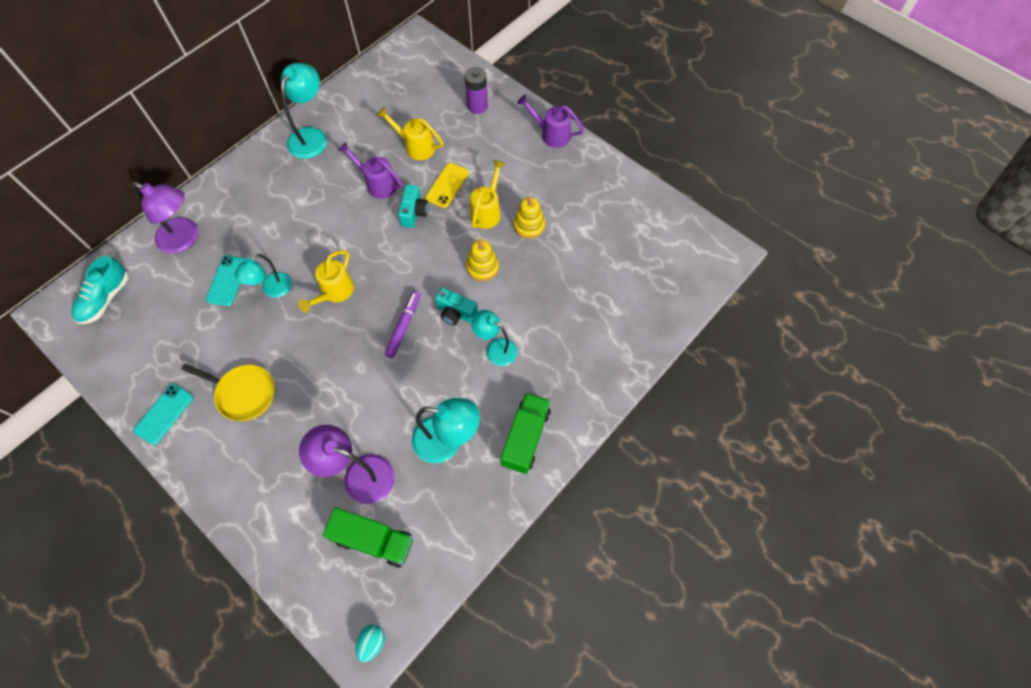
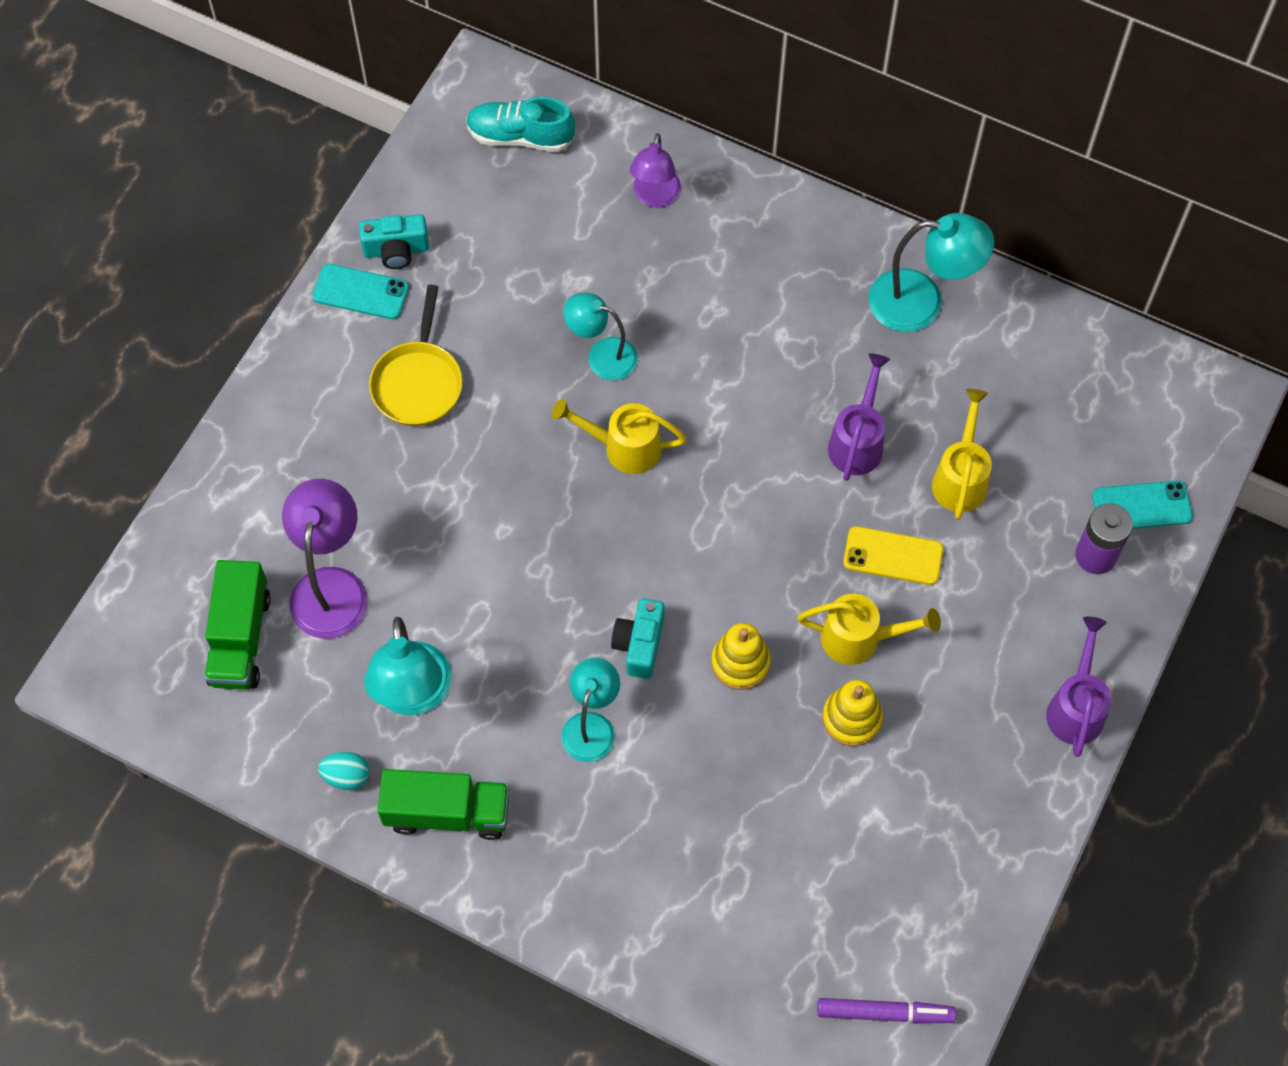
camera: 75 degrees right, 0 degrees up
purple lamp [132,182,198,254] -> purple lamp [630,133,681,208], size x0.67
turquoise phone [206,255,246,306] -> turquoise phone moved to [1092,480,1193,529]
turquoise egg [356,624,385,662] -> turquoise egg moved to [318,751,370,790]
purple marker [385,291,420,358] -> purple marker moved to [817,998,956,1024]
turquoise camera [398,185,428,228] -> turquoise camera moved to [359,214,429,269]

